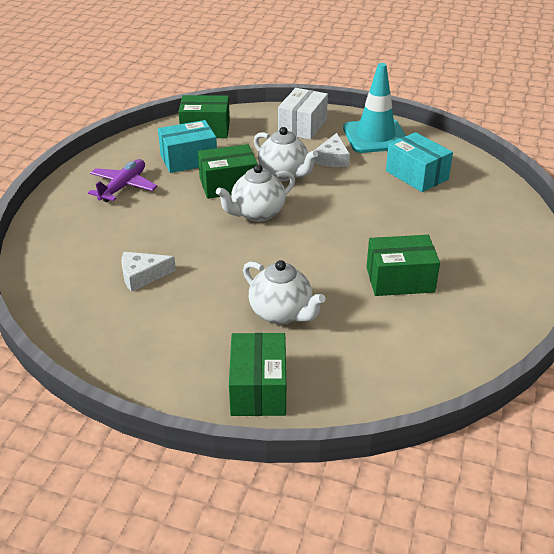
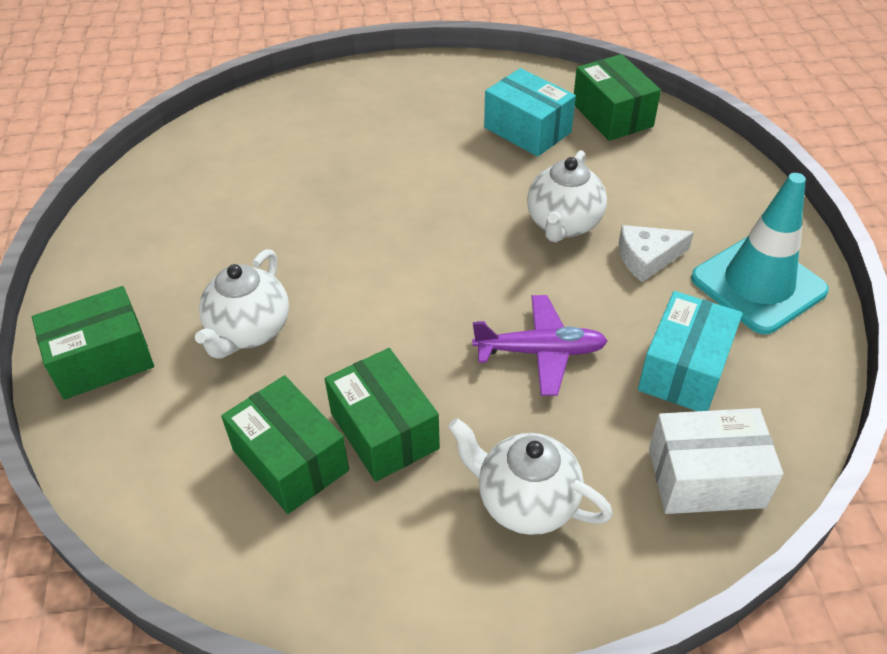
camera: 65 degrees right, 10 degrees up
purple plane [88,159,158,202] -> purple plane moved to [472,295,608,396]
white cheese [121,252,176,292] -> none
green box [198,144,258,199] -> green box moved to [221,375,349,514]
white teapot [216,164,295,222] -> white teapot moved to [448,418,613,535]
white box [278,88,328,140] -> white box moved to [649,408,784,514]

